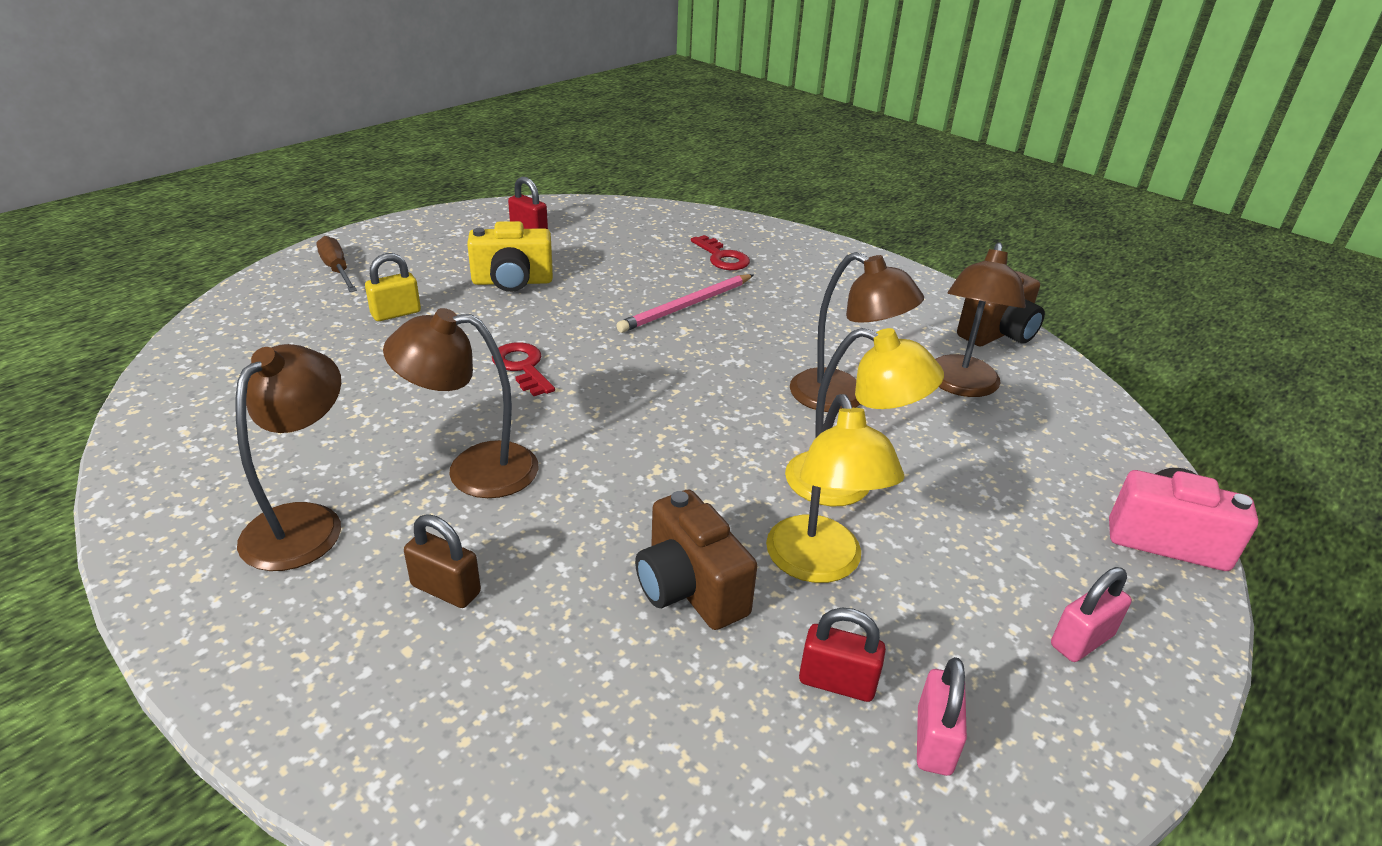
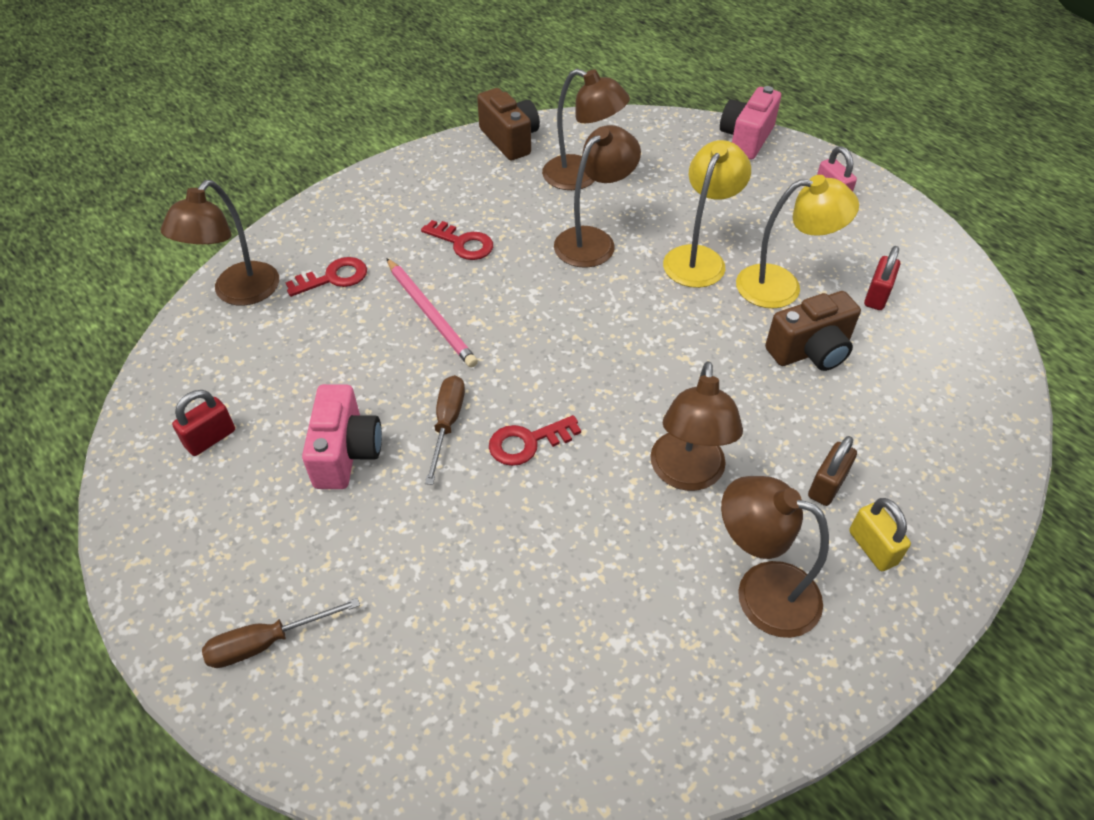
camera: 80 degrees left, 15 degrees up
yellow padlock [365,253,421,321] -> yellow padlock moved to [849,498,911,571]
yellow camera [467,221,553,292] -> pink camera [302,384,382,489]
pink padlock [917,657,967,776] -> none
none -> brown lamp [161,180,279,306]
none -> red key [421,220,493,260]
none -> brown screwdriver [425,375,465,485]

